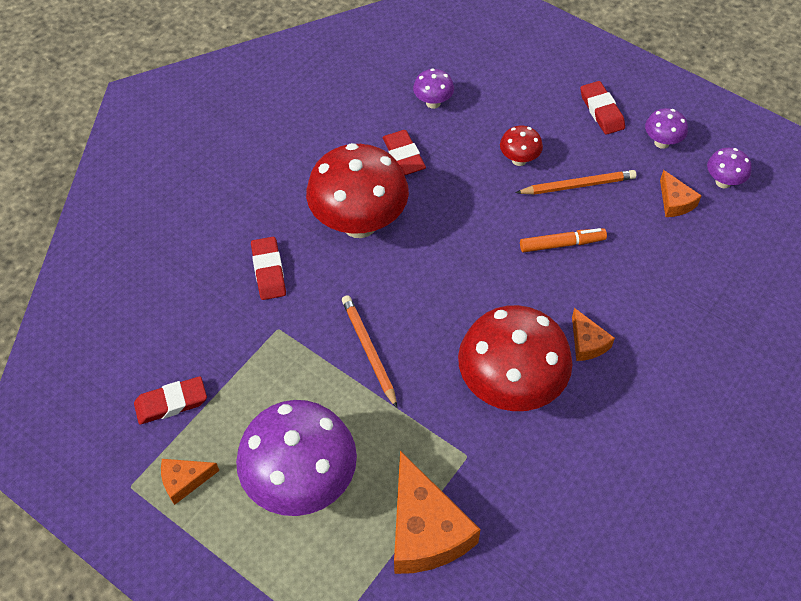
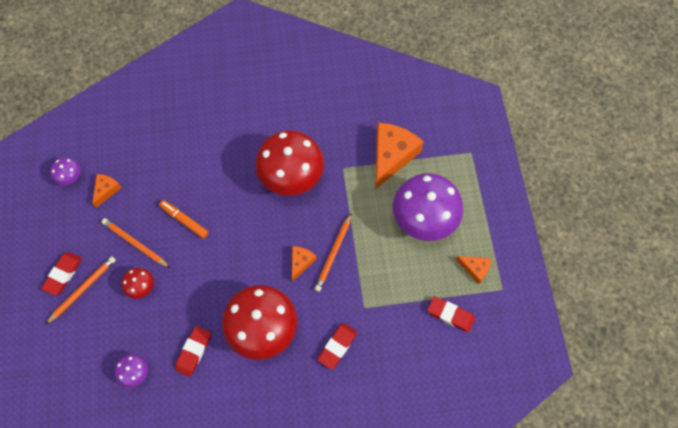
camera: 135 degrees left, 10 degrees up
orange cheese [572,308,615,361] -> orange cheese moved to [292,246,317,282]
purple mushroom [645,108,688,149] -> none
none -> orange pencil [45,256,116,325]

